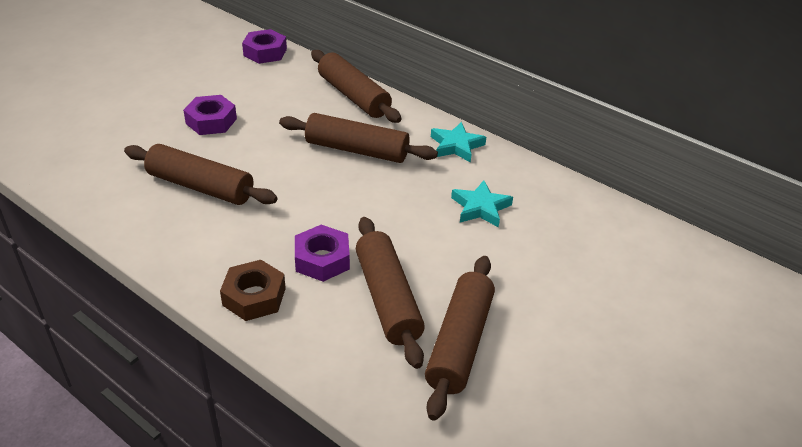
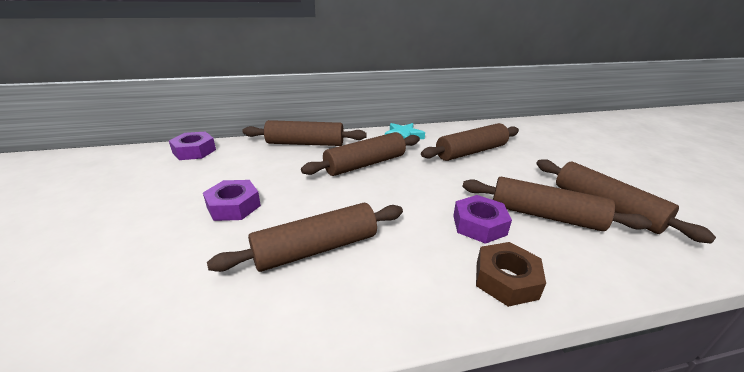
camera: 50 degrees left, 10 degrees down
turquoise star [451,180,513,228] -> brown rolling pin [421,123,519,161]

